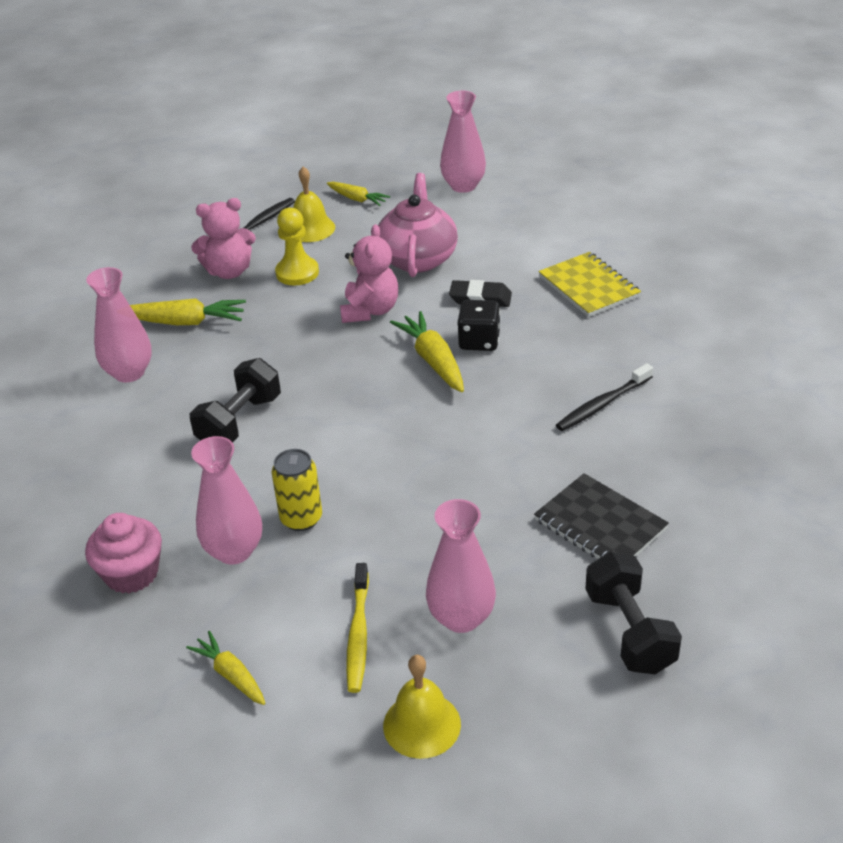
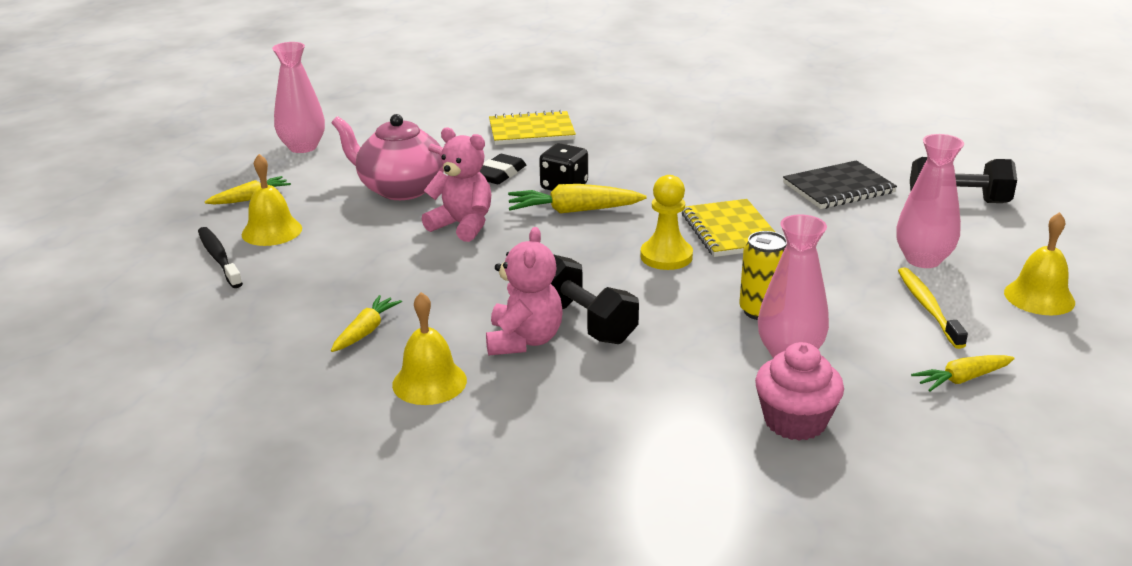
camera: 70 degrees left, 10 degrees down
pink vase [86,267,152,382] -> yellow bell [392,292,467,405]
yellow carrot [130,299,246,325] -> yellow carrot [331,295,402,352], size x0.64
pink teddy bear [191,198,256,279] -> pink teddy bear moved to [486,227,563,356]
yellow pawn [275,208,319,285] -> yellow pawn moved to [640,175,693,270]
yellow toothbrush [346,563,369,693] -> yellow toothbrush turned 120 degrees counterclockwise [898,268,968,349]
black toothbrush [556,363,653,431] -> none
none -> yellow notebook [682,199,775,257]

